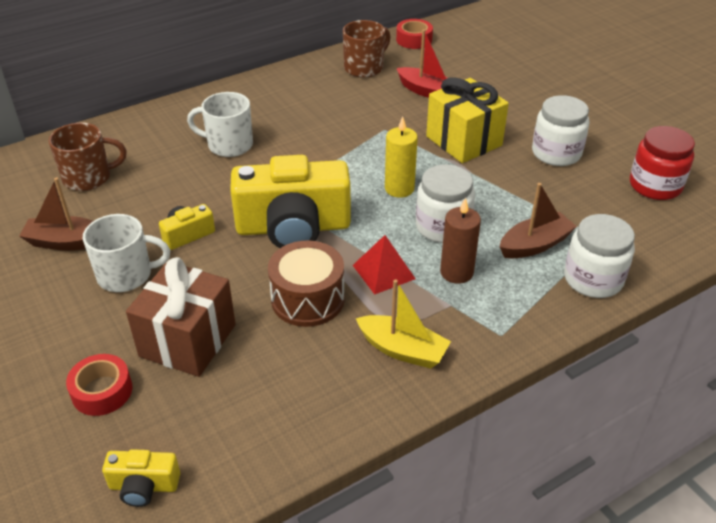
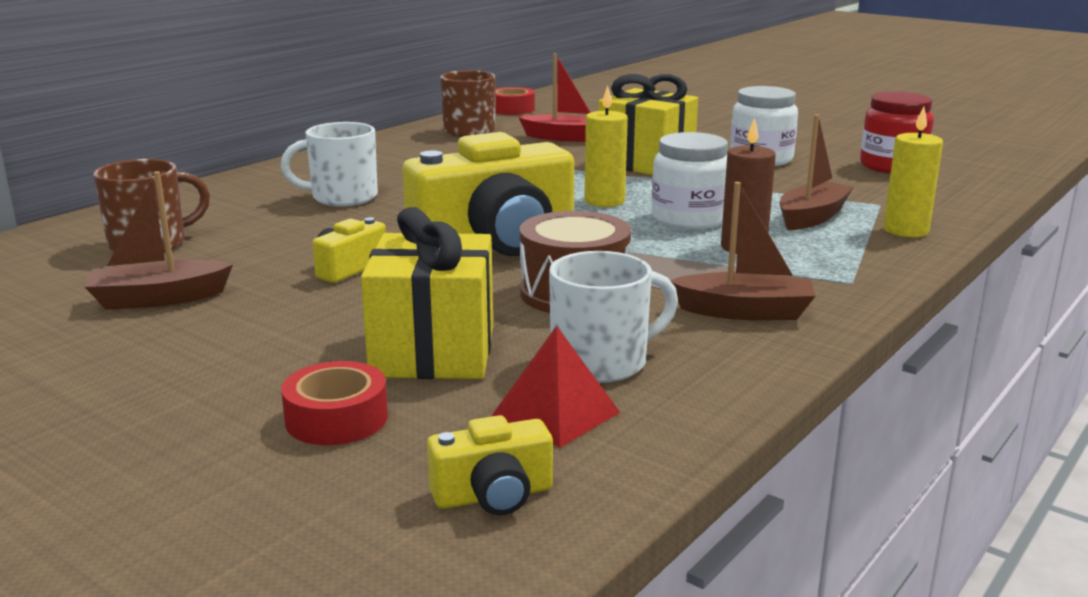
camera: 20 degrees left, 20 degrees down
white mug [83,214,170,292] -> white mug moved to [549,251,678,383]
brown gift [126,257,236,377] -> yellow gift [361,207,493,379]
red pyramid [353,235,416,295] -> red pyramid moved to [492,326,620,448]
yellow boat [356,279,451,369] -> brown boat [670,182,816,320]
white jar [564,214,635,298] -> yellow candle [883,107,943,237]

